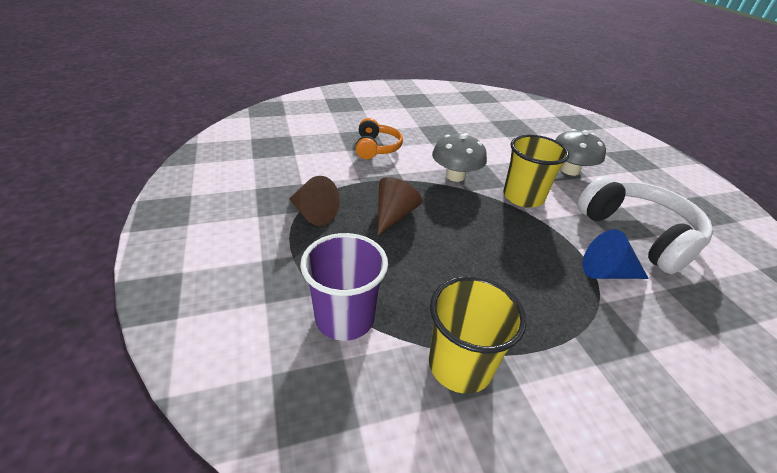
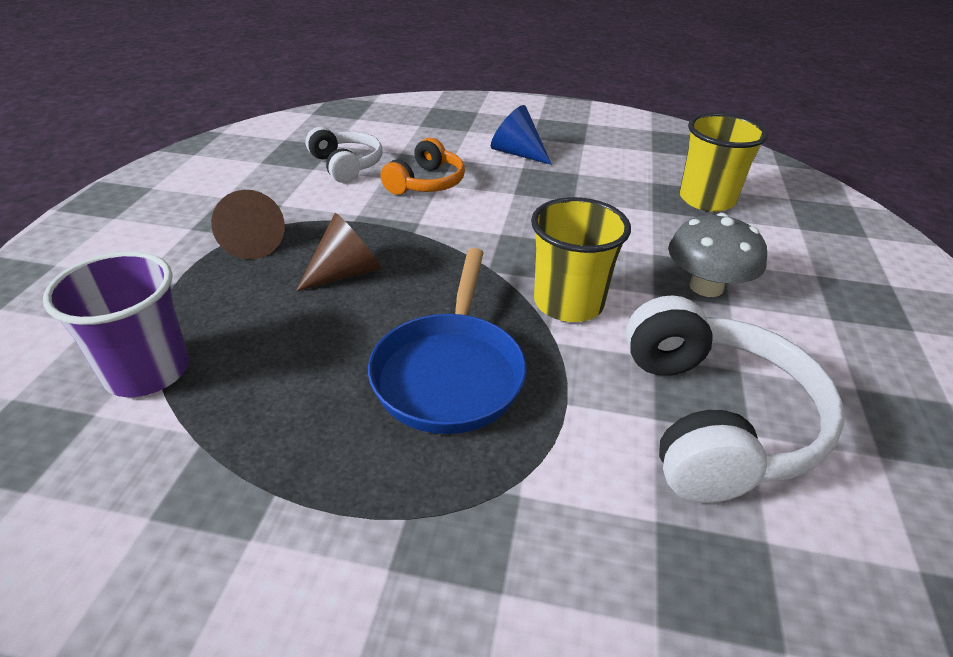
camera: 30 degrees right, 0 degrees up
yellow cup [429,276,526,394] -> yellow cup moved to [680,113,768,212]
grey mushroom [432,133,487,182] -> none
blue cone [583,230,649,279] -> blue cone moved to [491,105,552,165]
none -> white headphones [306,127,383,183]
none -> blue pan [368,248,526,434]

